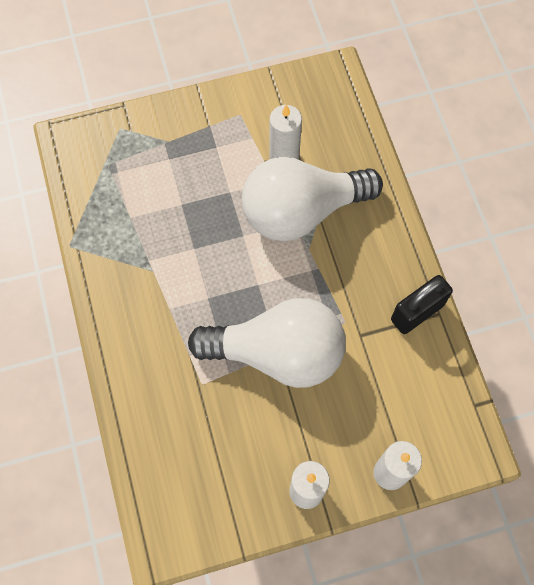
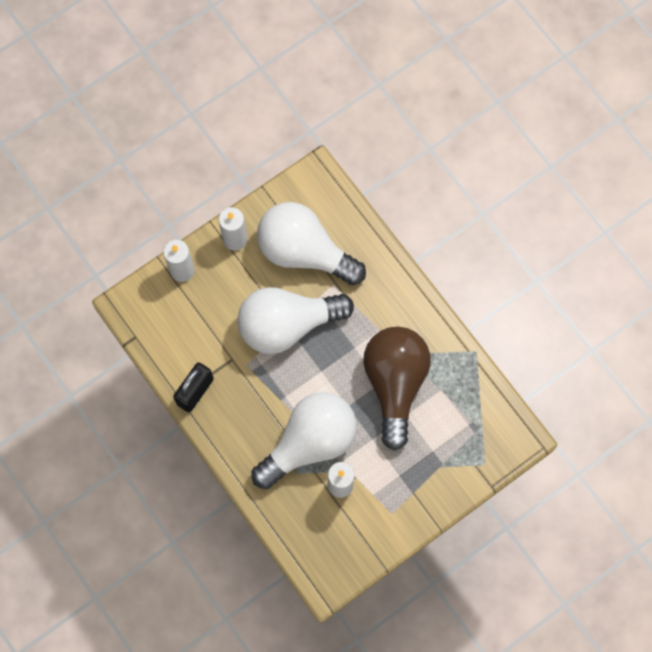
camera: 160 degrees right, 5 degrees up
none -> white light bulb [257,202,366,285]
none -> brown light bulb [363,327,431,451]

